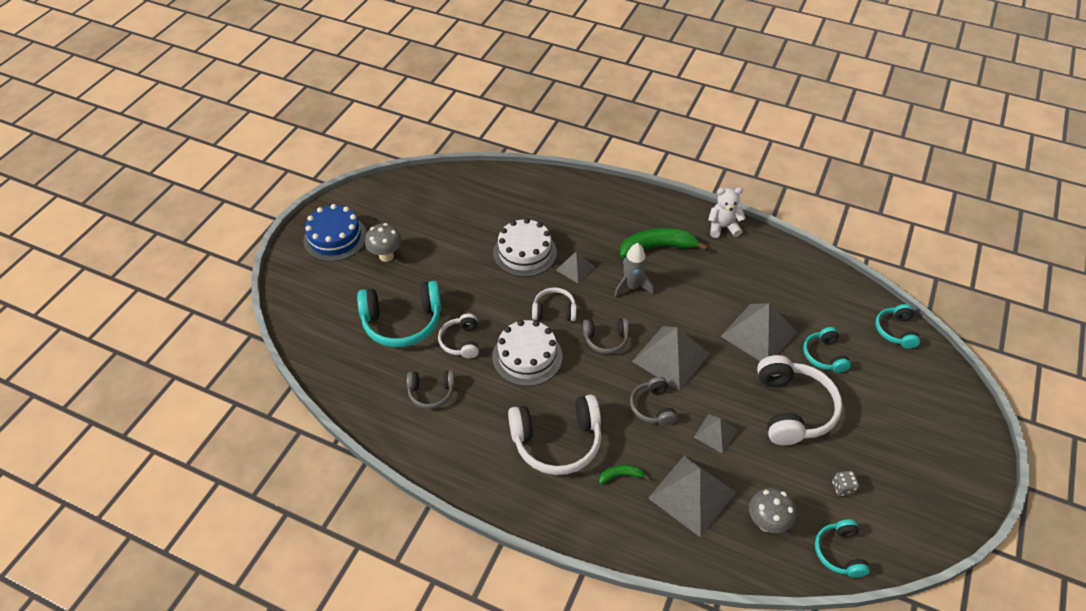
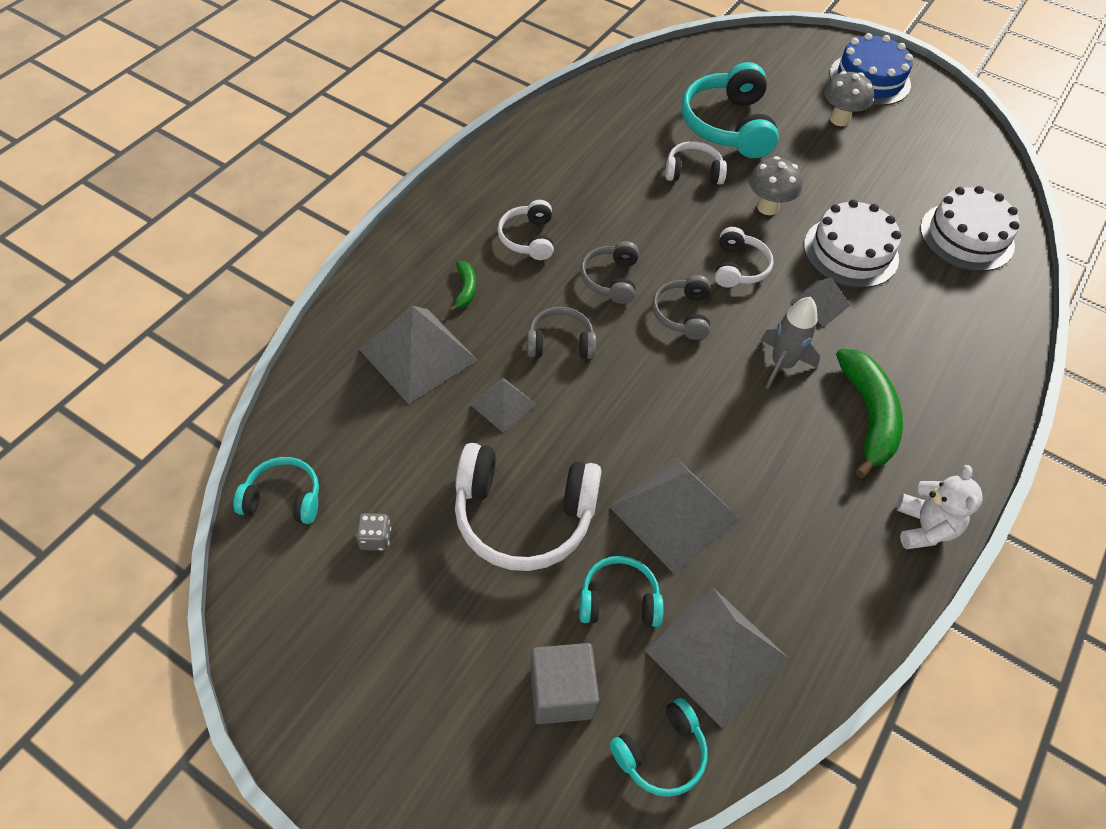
camera: 95 degrees right, 5 degrees up
grey headphones [407,370,455,409] -> grey headphones moved to [580,241,639,304]
white cake [492,320,562,386] -> white cake moved to [920,186,1019,271]
white headphones [508,395,602,475] -> white headphones [497,200,554,260], size x0.55
grey pyramid [632,326,710,391] -> grey pyramid moved to [646,587,789,728]
grey mushroom [749,487,796,533] -> grey mushroom moved to [749,156,803,215]
turquoise headphones [875,304,920,349] -> turquoise headphones turned 135 degrees clockwise [610,698,708,797]
none -> grey cube [530,643,599,724]

